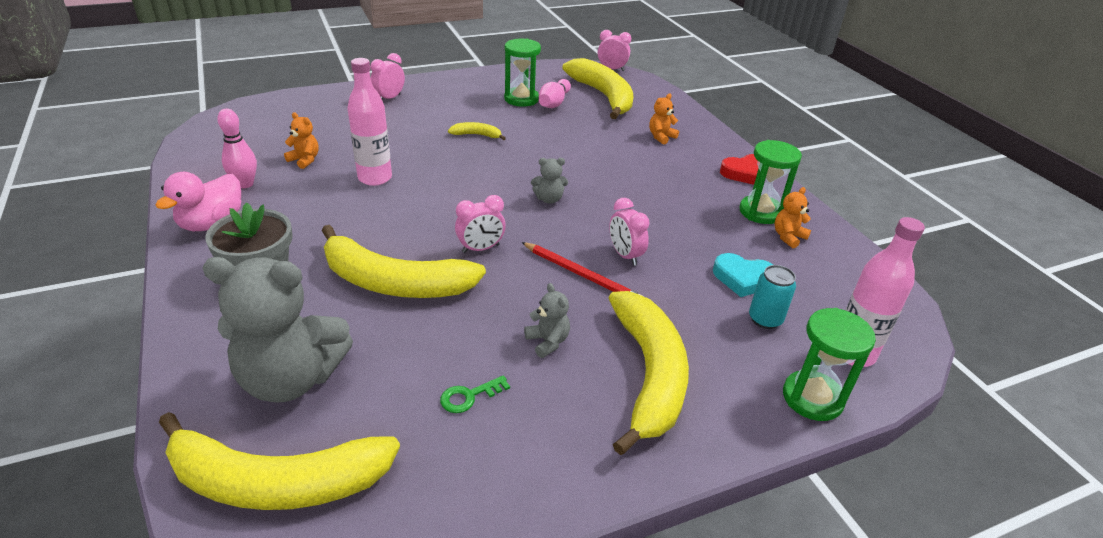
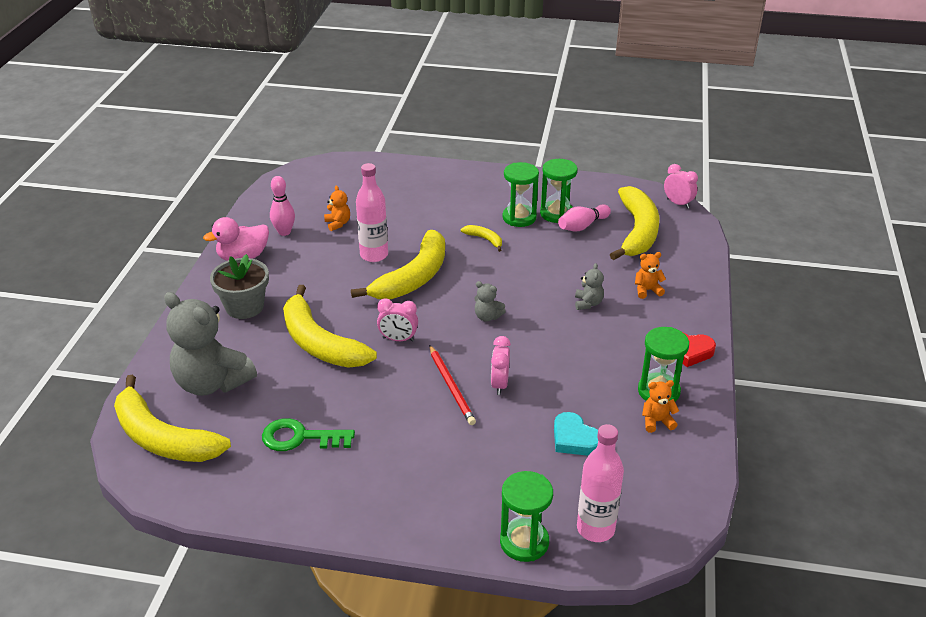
camera: 35 degrees right, 0 degrees up
pink clock [370,53,405,100] -> none
green key [440,375,510,413] -> green key [262,418,355,451], size x1.78
grey teddy bear [524,283,570,358] -> grey teddy bear moved to [575,263,604,310]
yellow banana [609,291,689,455] -> yellow banana moved to [351,230,445,299]
turquoise can [749,265,796,329] -> none
none -> green hourglass [503,162,539,227]

